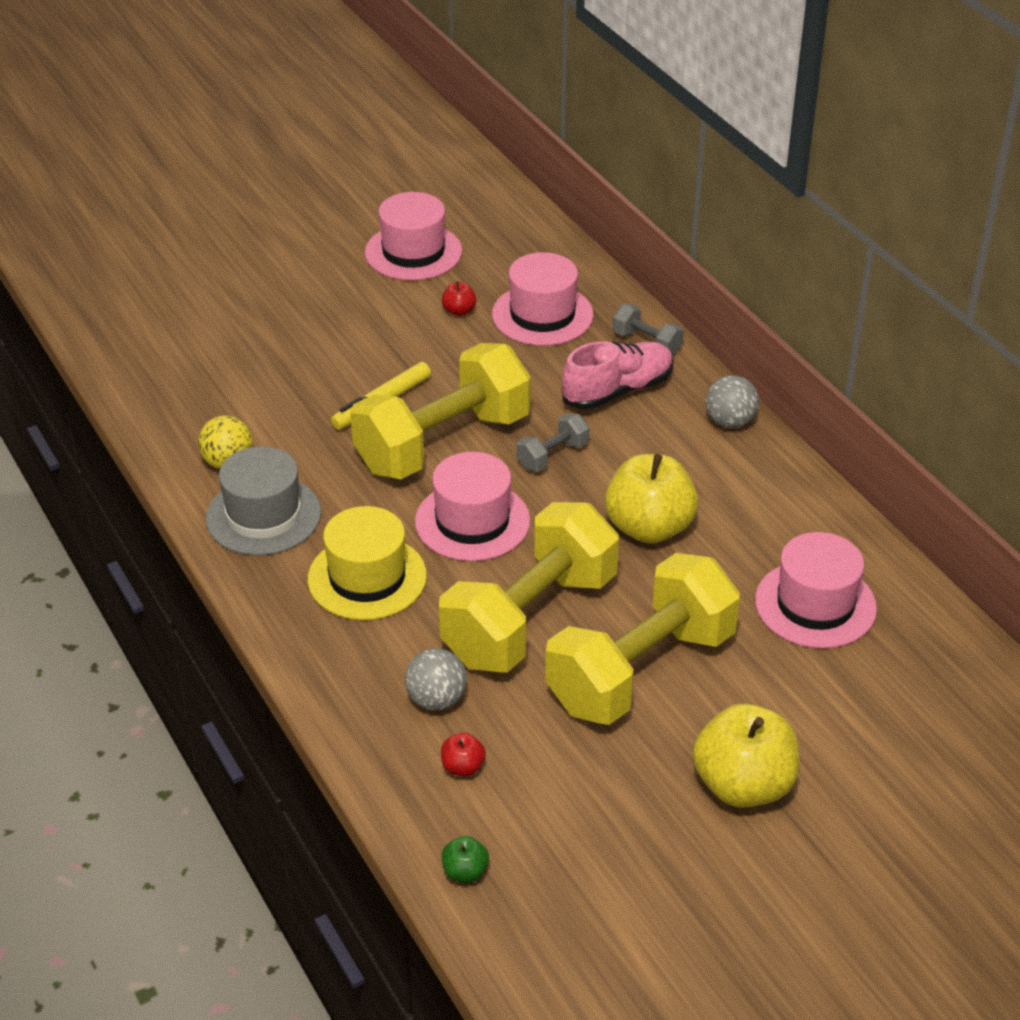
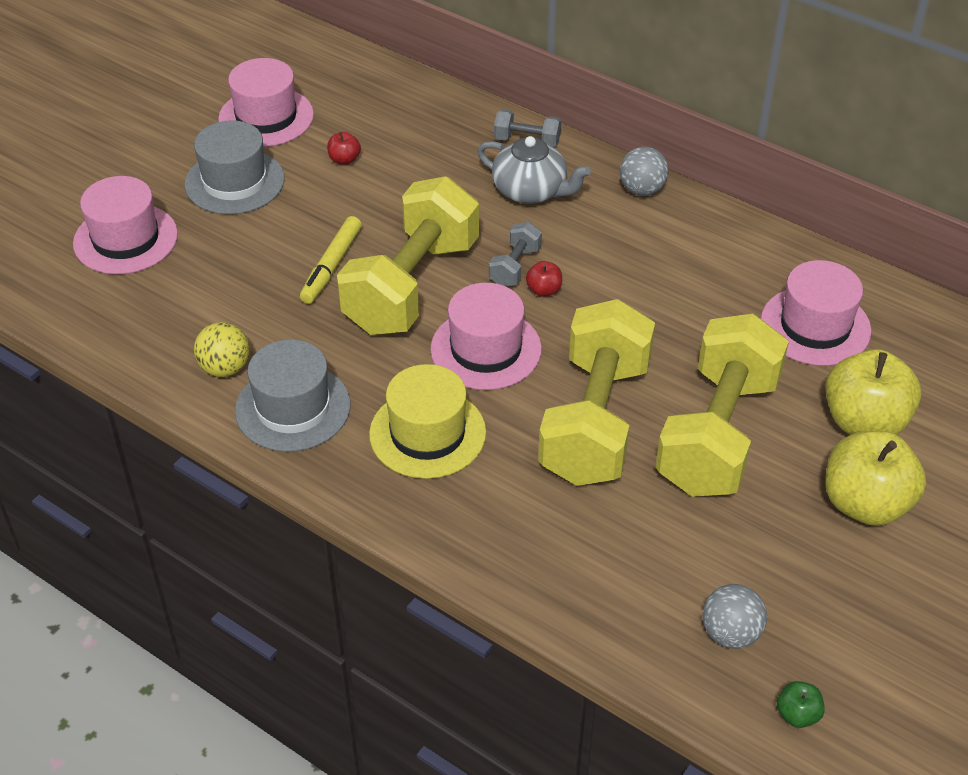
camera: 25 degrees left, 5 degrees up
grey ball [405,648,467,710] -> grey ball moved to [702,584,767,649]
red apple [441,733,486,777] -> red apple moved to [526,261,562,297]
green apple [442,836,489,883] -> green apple moved to [777,681,824,728]
pink hat [492,252,594,346] -> pink hat moved to [73,176,178,274]
pink shoe [562,341,674,410] -> grey teapot [477,136,591,204]
yellow apple [605,454,698,544] -> yellow apple moved to [825,349,921,435]
none -> grey hat [185,120,285,214]

